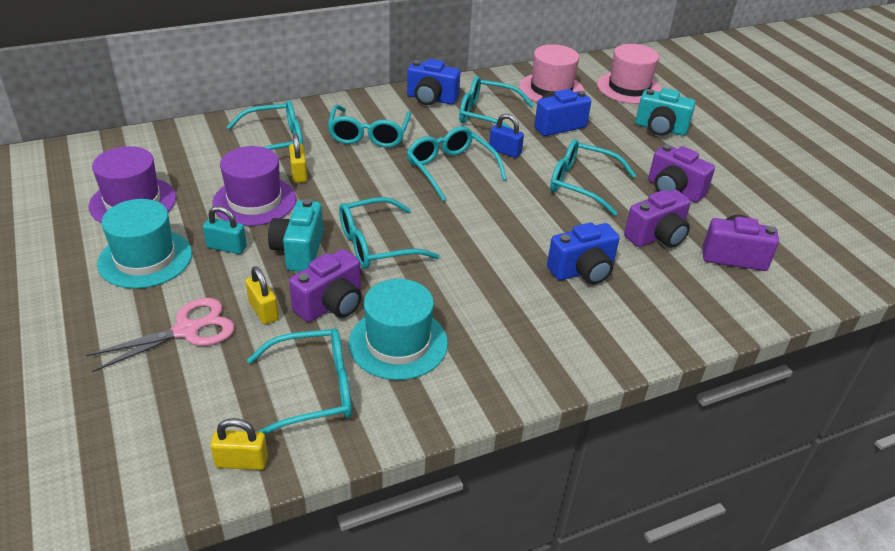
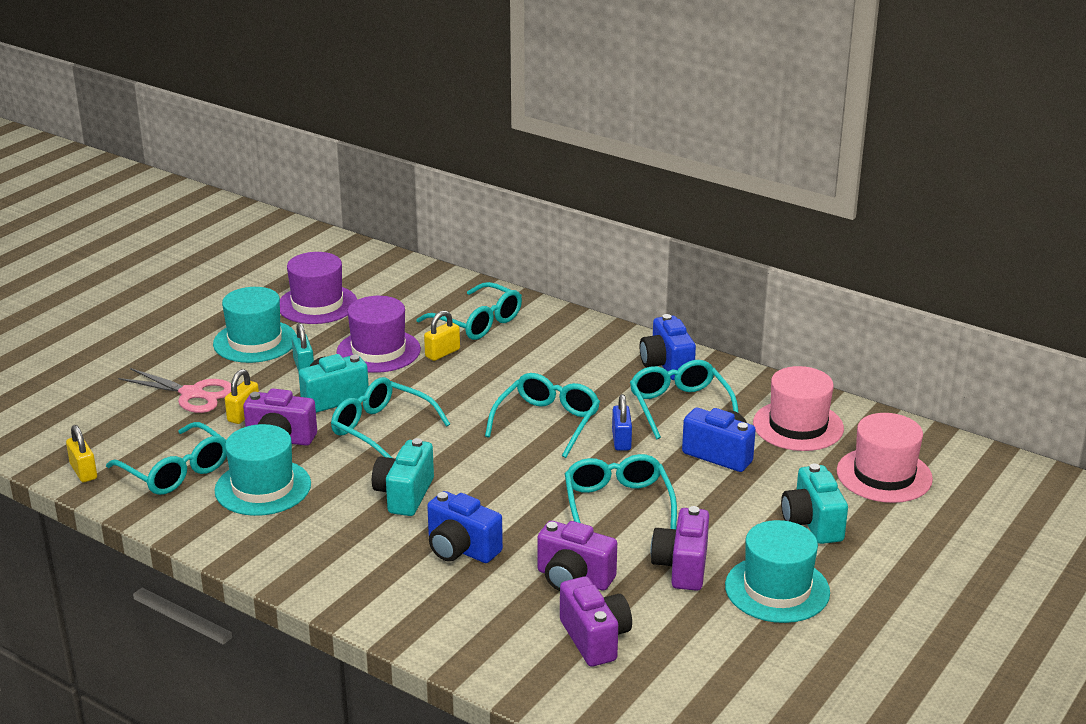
camera: 60 degrees right, 10 degrees down
turquoise glasses [327,105,412,148] -> none
none -> turquoise camera [372,438,434,516]
none -> turquoise hat [725,520,830,623]

